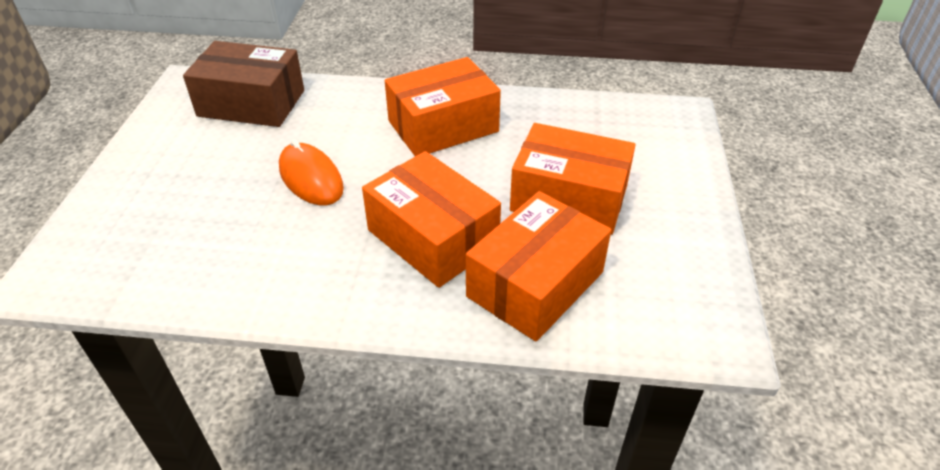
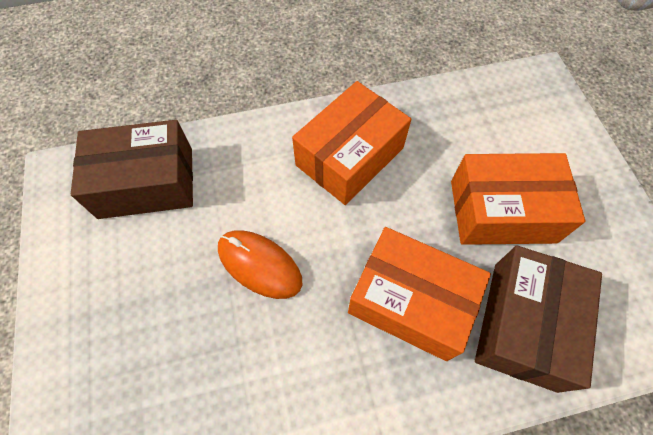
camera: 20 degrees left, 20 degrees up
orange box [466,191,611,342] -> brown box [475,245,602,393]

